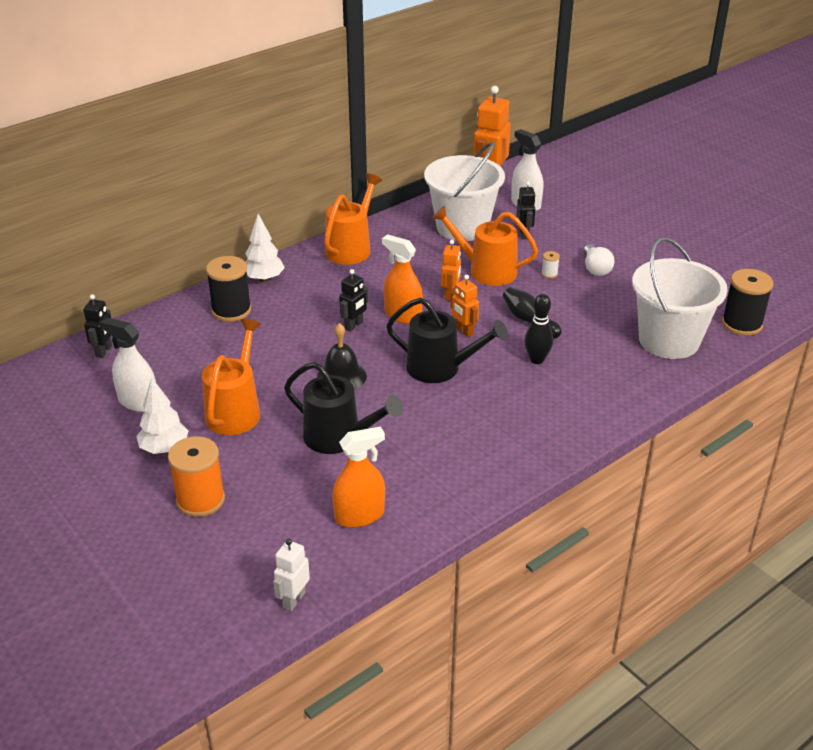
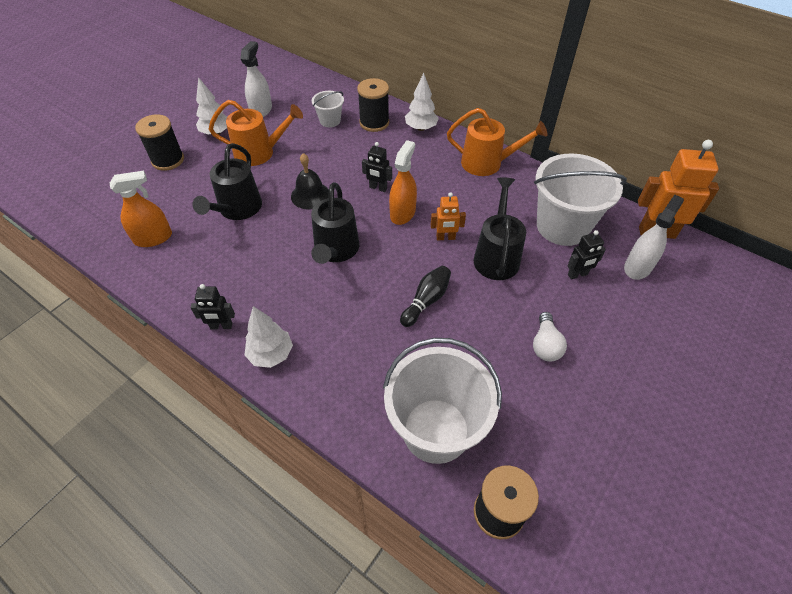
camera: 75 degrees right, 15 degrees up
black robot [83,294,112,358] -> black robot moved to [191,284,235,329]
orange spool [168,436,225,517] -> black spool [135,114,184,171]
white robot [273,538,310,611] -> none
orange spray bottle [332,427,385,528] -> orange spray bottle turned 75 degrees counterclockwise [110,171,172,247]
orange watering can [432,205,538,286] -> black watering can [474,178,526,280]
orange robot [451,275,479,337] -> none
black bowling pin [524,294,553,364] -> none
white spool [541,251,560,278] -> none
white light bulb [584,244,614,276] -> white light bulb turned 60 degrees counterclockwise [533,312,567,361]
none -> white tree [244,306,293,368]
none -> white bucket [312,91,344,127]

